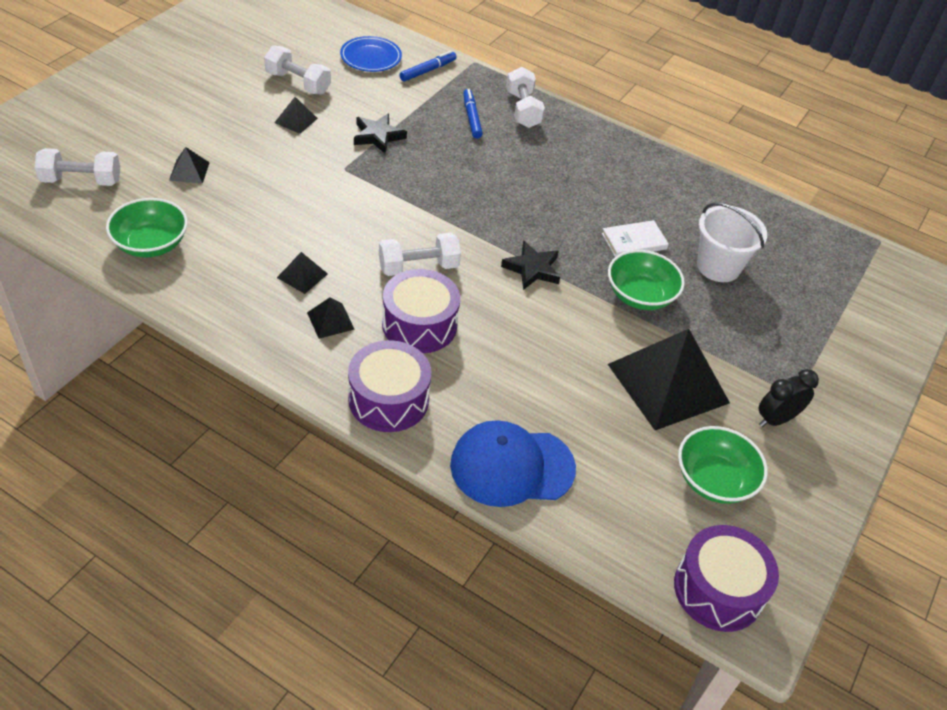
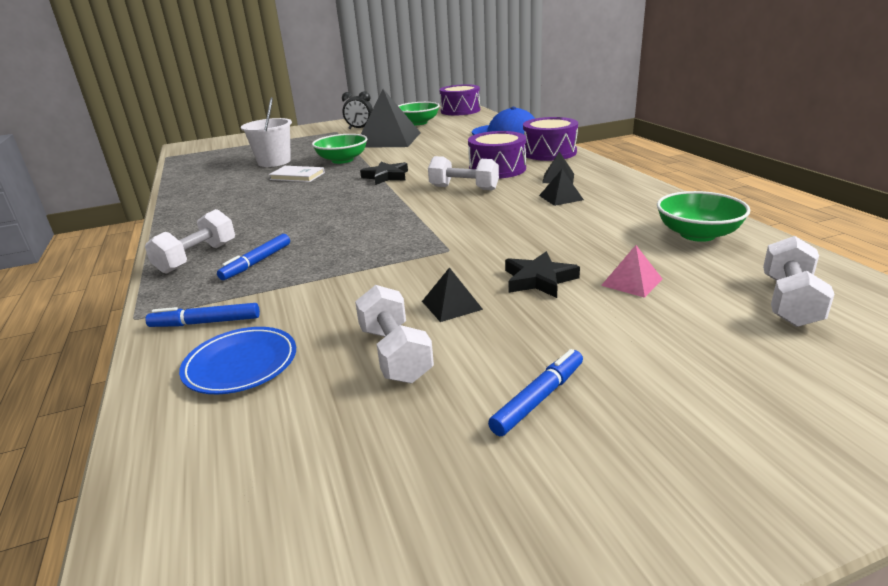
camera: 135 degrees left, 20 degrees down
white dumbbell [34,148,120,186] -> white dumbbell turned 75 degrees clockwise [763,236,835,327]
black pyramid [169,147,210,184] -> pink pyramid [601,245,662,298]
black star [354,113,407,154] -> black star moved to [505,251,580,298]
none -> blue marker [488,349,583,436]

